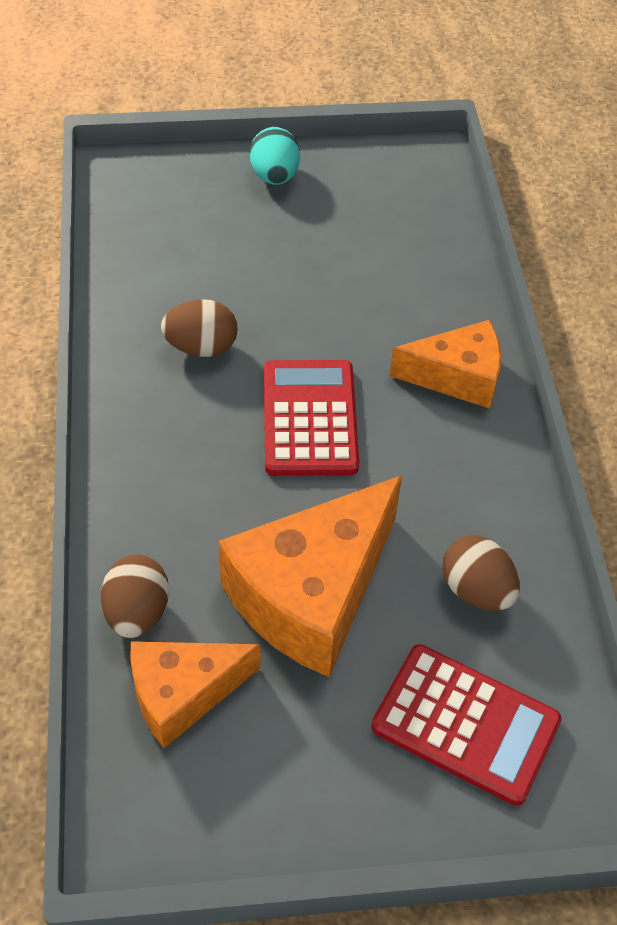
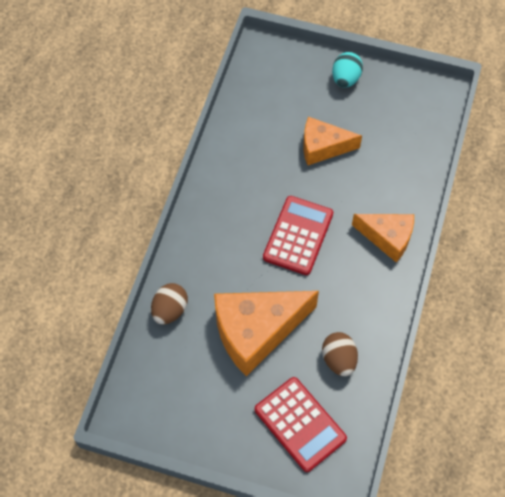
camera: 25 degrees right, 10 degrees up
orange cheese [130,641,260,748] -> orange cheese moved to [303,117,362,165]
brown egg [161,299,238,357] -> none

